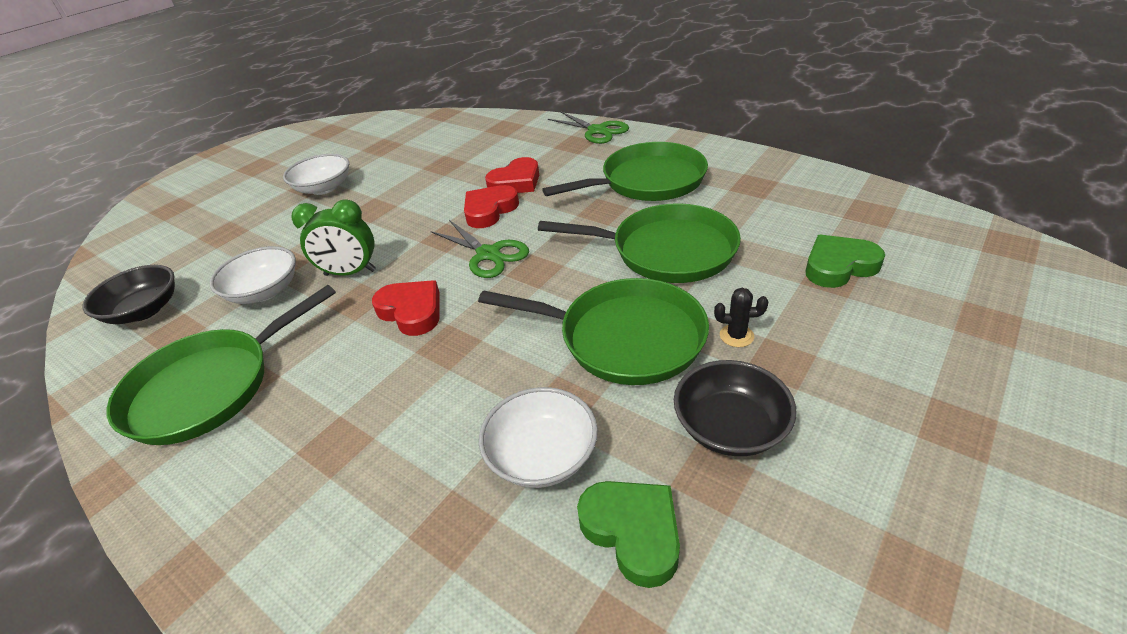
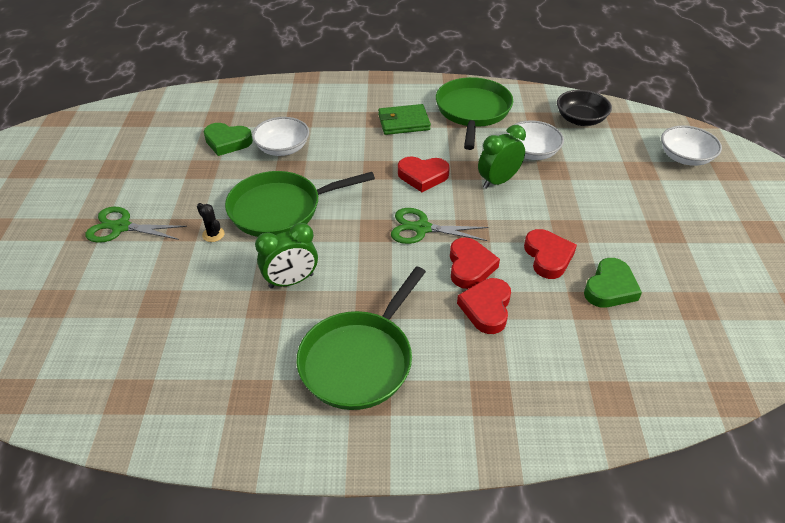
camera: 140 degrees right, 5 degrees up
white bowl [283,154,349,195] -> white bowl moved to [661,125,722,166]
green pan [538,203,741,283] -> green clock [255,223,318,289]
green scissors [548,111,629,144] -> green scissors moved to [85,207,187,243]
black bowl [674,360,797,456] -> none
black cactus [714,288,768,347] -> black cactus turned 75 degrees clockwise [197,203,225,242]
green heart [806,235,885,288] -> green heart moved to [584,258,642,308]
none -> green wallet [378,104,431,135]
none -> red heart [524,229,577,279]

